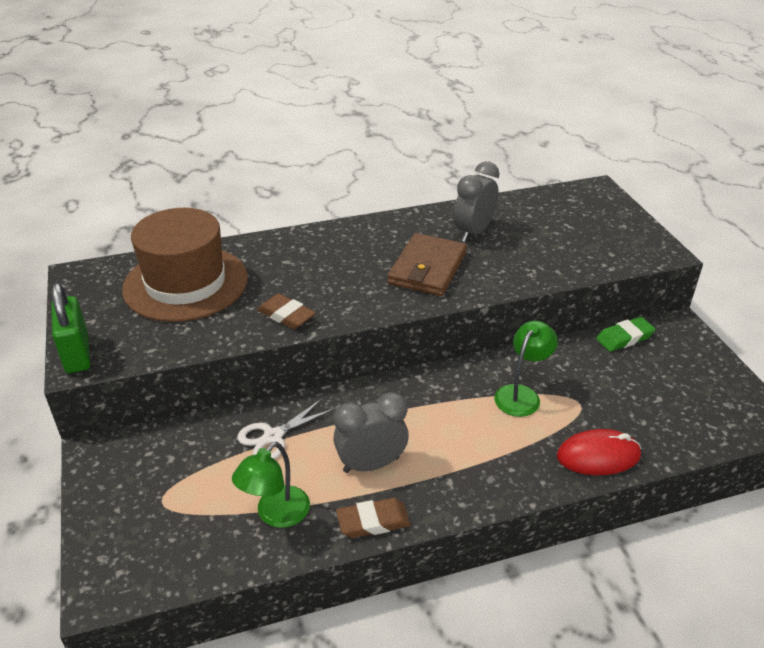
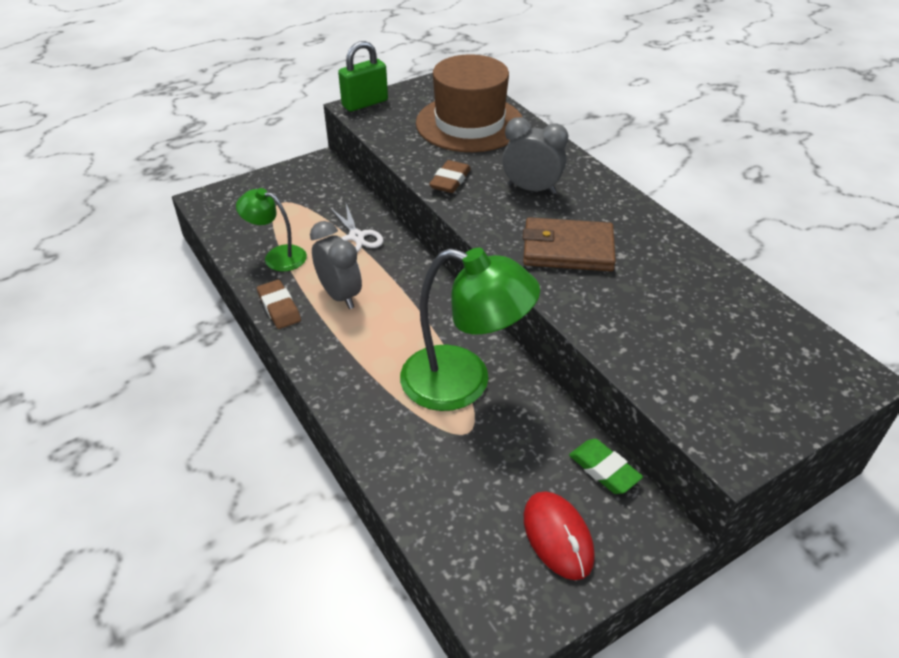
camera: 75 degrees right, 5 degrees up
white scissors [237,399,334,459] -> white scissors turned 150 degrees counterclockwise [330,204,383,252]
grey clock [454,161,499,242] -> grey clock moved to [502,117,568,194]
green lamp [494,321,558,417] -> green lamp [400,248,540,411], size x1.82
red mouse [557,429,641,475] -> red mouse moved to [524,492,595,580]

